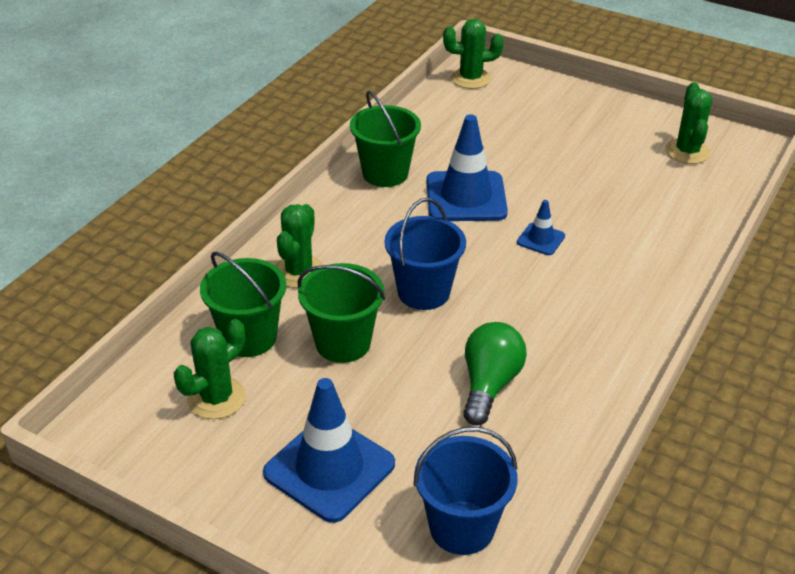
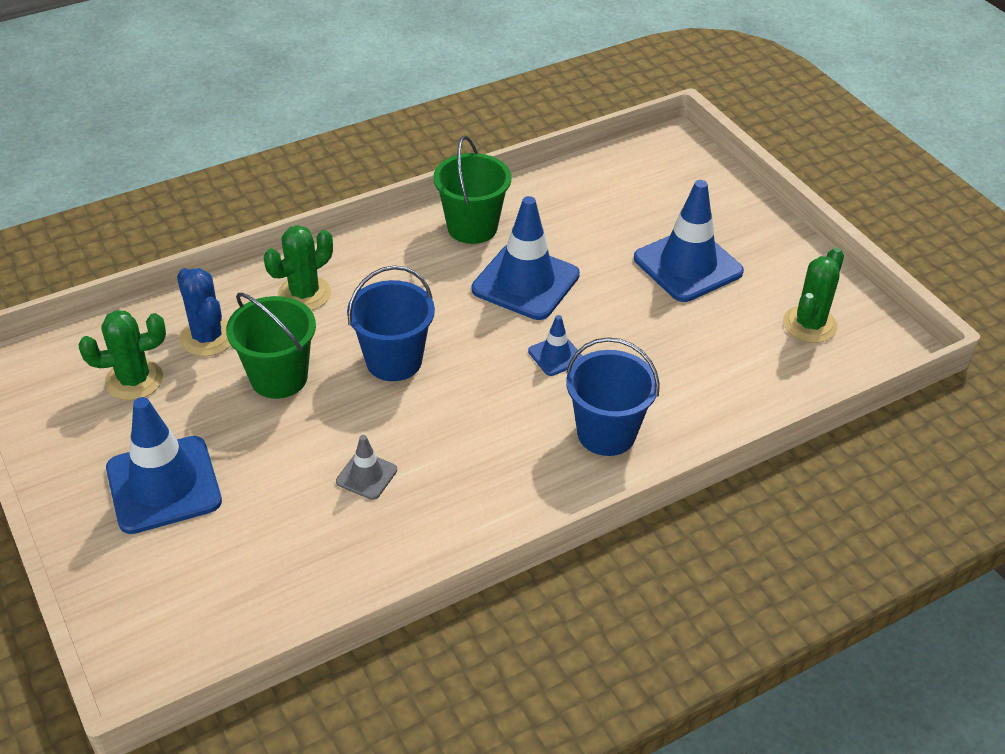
camera: 30 degrees right, 5 degrees up
green bucket [200,251,286,357] -> blue cactus [177,268,231,356]
blue bucket [413,427,517,555] -> blue bucket moved to [566,337,660,456]
green cactus [443,19,503,89] -> none
green light bulb [463,322,527,425] -> grey traffic cone [336,435,397,500]
none -> blue traffic cone [634,180,744,302]

